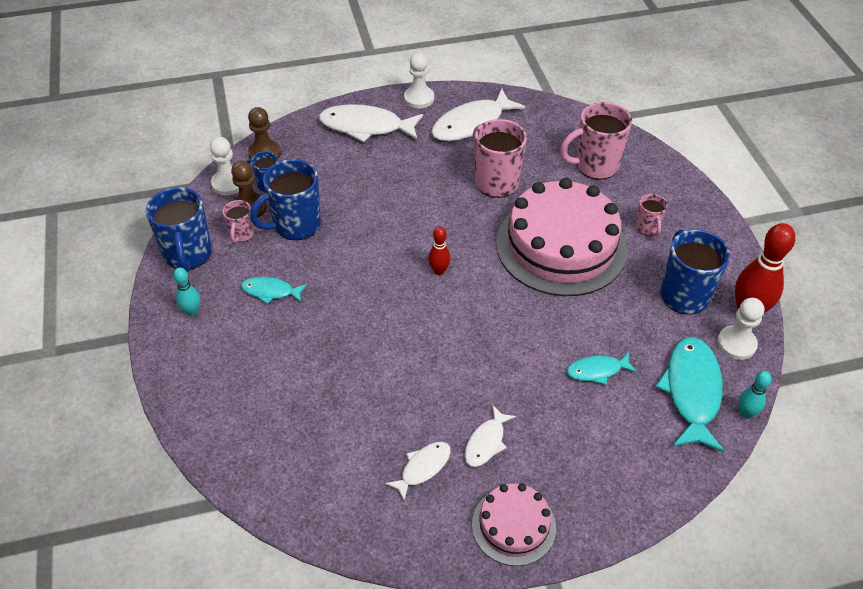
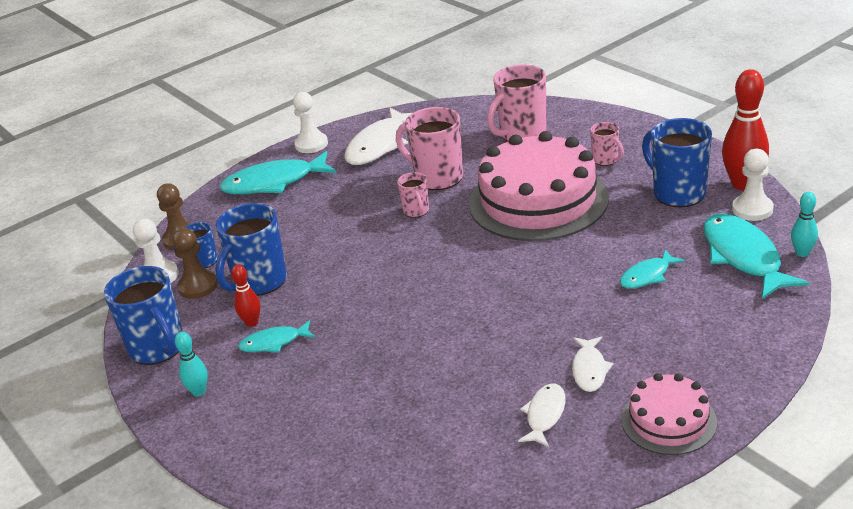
camera: 20 degrees left, 15 degrees down
pink mug [222,200,254,243] -> pink mug moved to [397,172,429,218]
white fish [319,104,423,143] -> turquoise fish [219,151,336,194]
red bowling pin [428,227,450,275] -> red bowling pin moved to [231,264,261,327]

